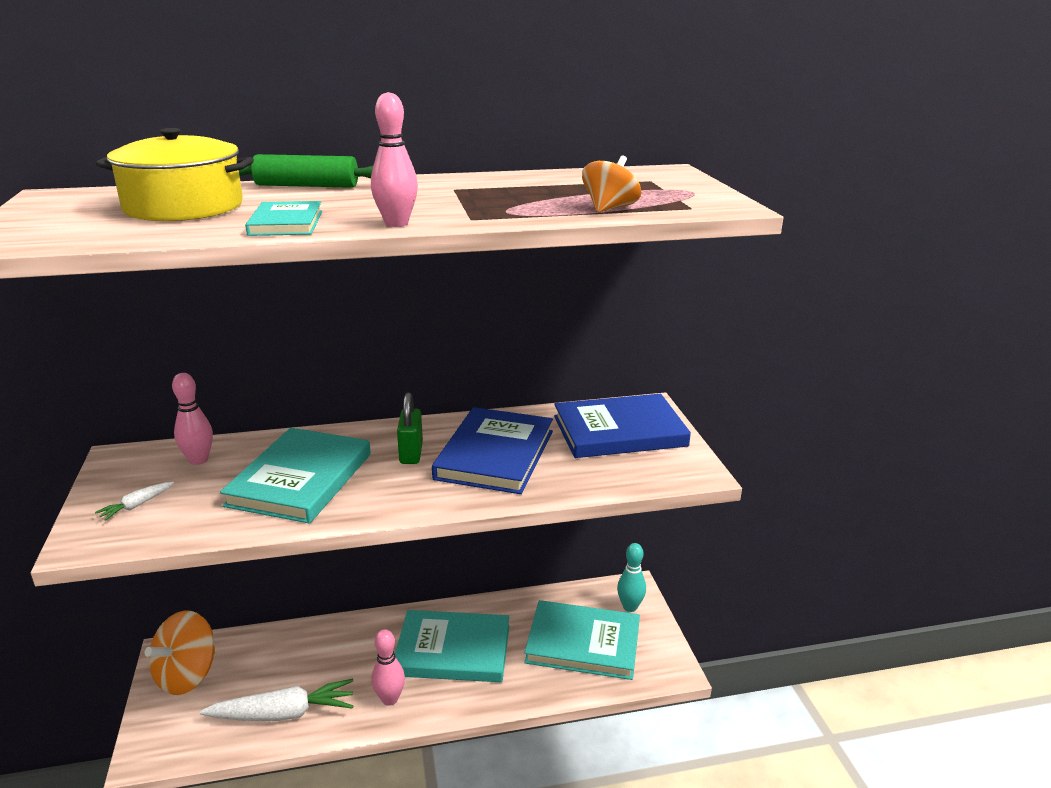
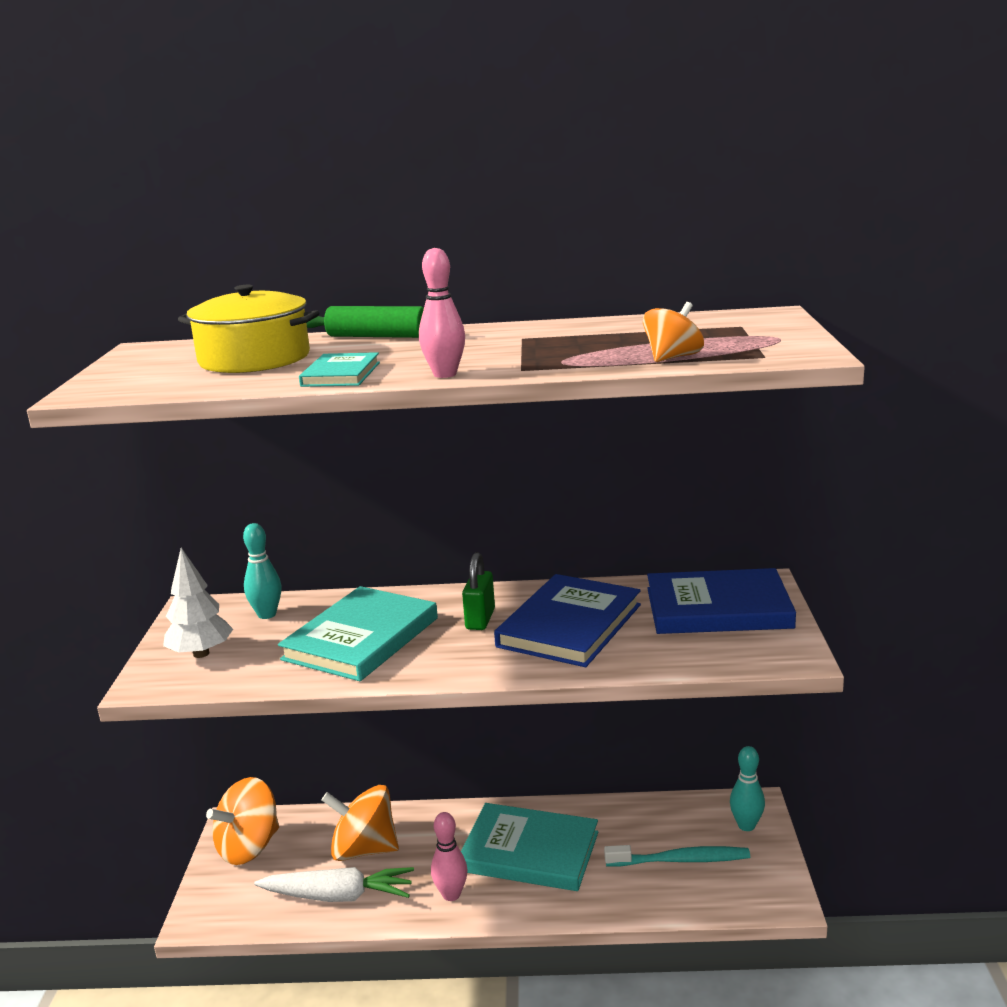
camera: 15 degrees right, 5 degrees down
white carrot [95,482,174,521] -> white tree [163,548,233,658]
pink bowling pin [172,373,213,465] -> turquoise bowling pin [243,523,282,619]
turquoise book [524,600,640,680] -> turquoise toothbrush [604,845,750,867]
none -> orange spinning top [322,785,399,861]

